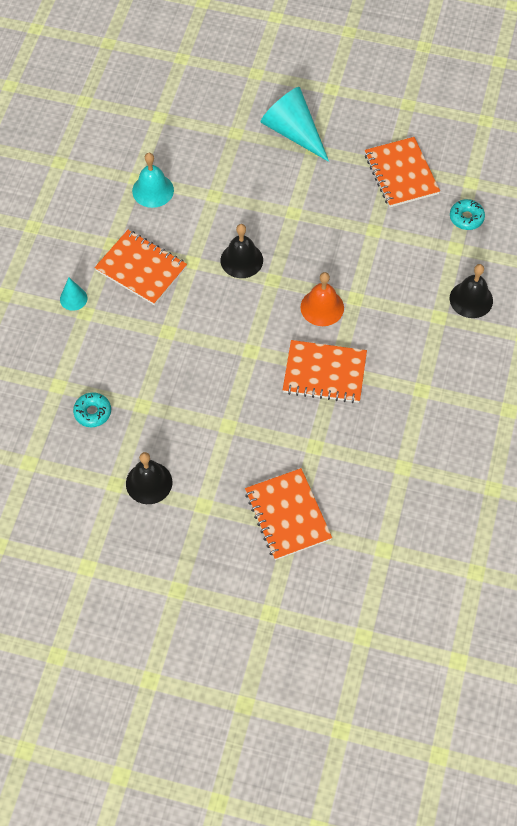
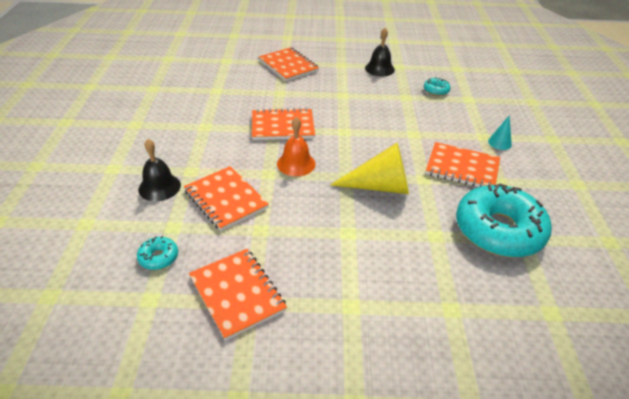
camera: 165 degrees right, 20 degrees down
turquoise bell [132,153,174,208] -> turquoise donut [456,183,552,258]
black bell [221,224,263,278] -> yellow cone [330,143,409,194]
turquoise cone [261,87,329,162] -> none
none -> orange notebook [184,166,269,231]

